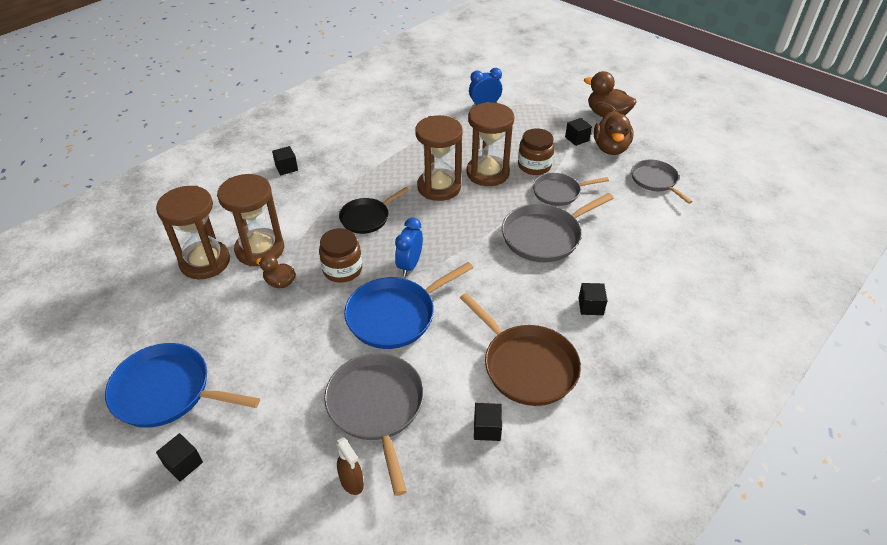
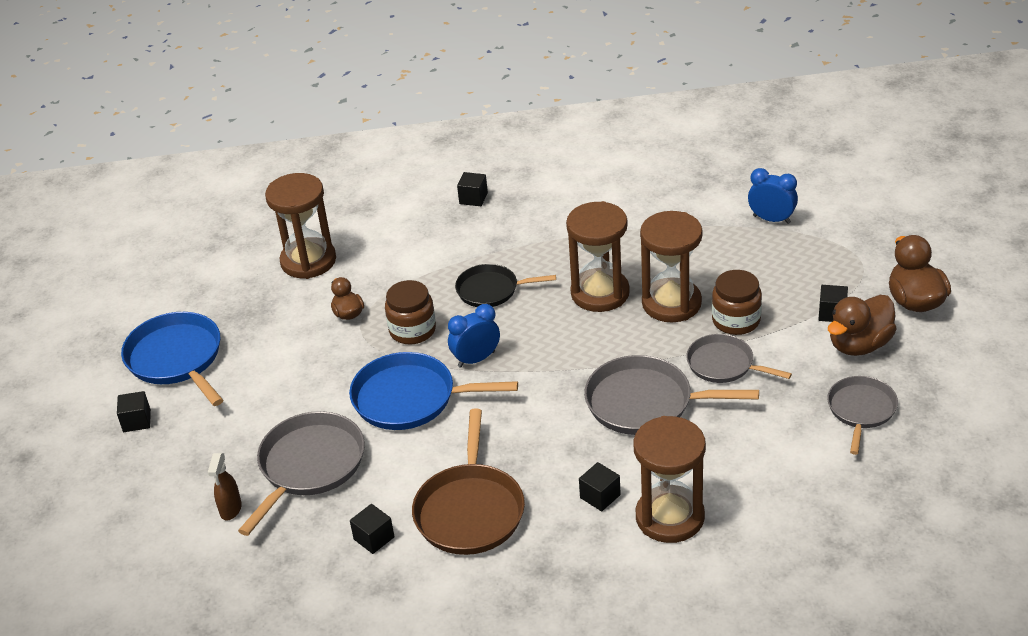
camera: 45 degrees right, 5 degrees down
brown hourglass [217,174,284,266] -> brown hourglass moved to [633,416,706,543]

